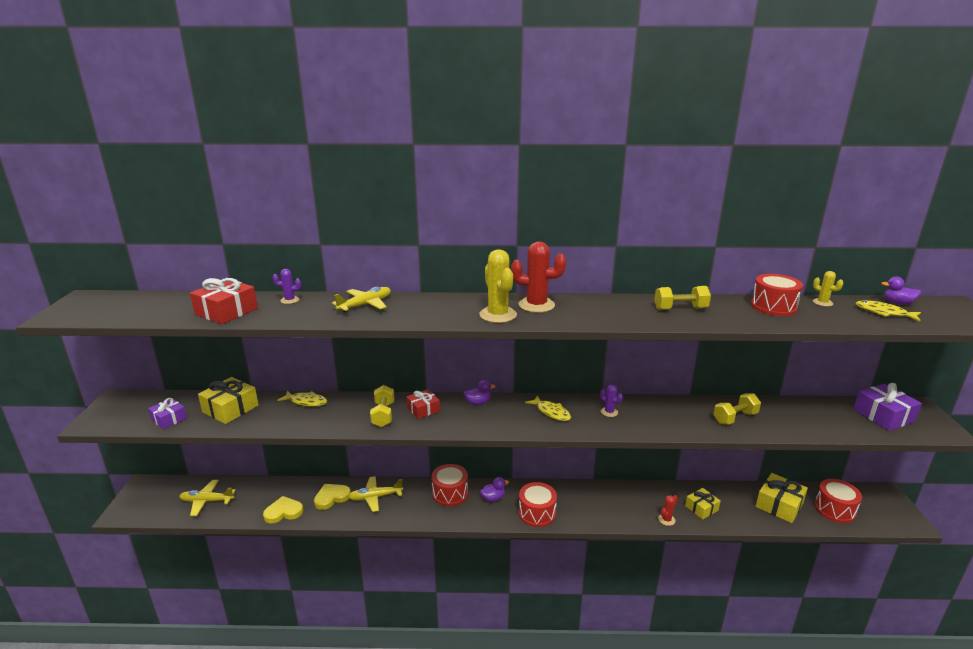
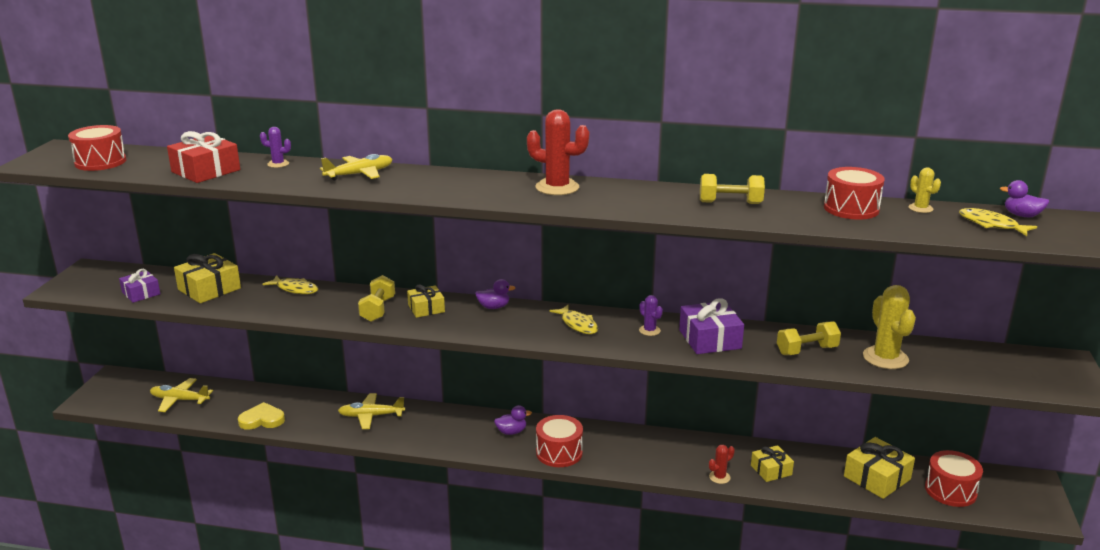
camera: 10 degrees right, 0 degrees up
yellow heart [314,484,351,510] -> none
red gift [407,389,440,419] -> yellow gift [407,285,445,318]
red drum [431,464,468,506] -> red drum moved to [68,125,126,171]
yellow cactus [479,249,517,323] -> yellow cactus moved to [863,285,916,369]
purple gift [853,383,922,431] -> purple gift moved to [679,298,744,354]

